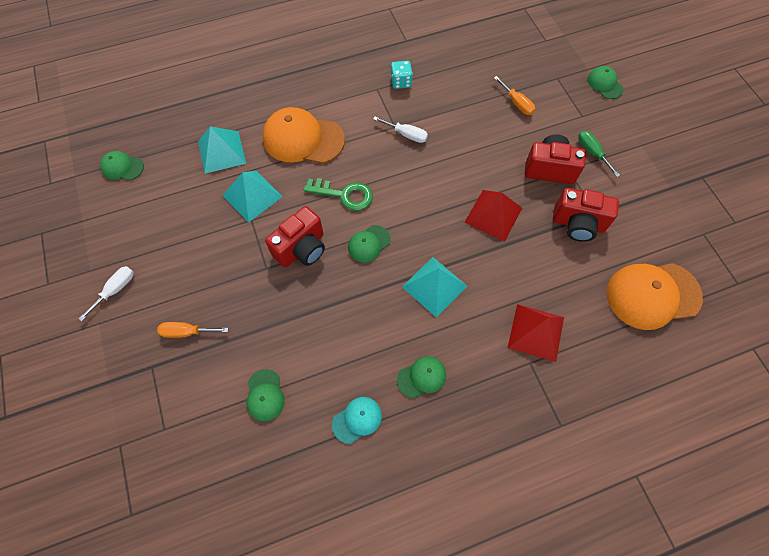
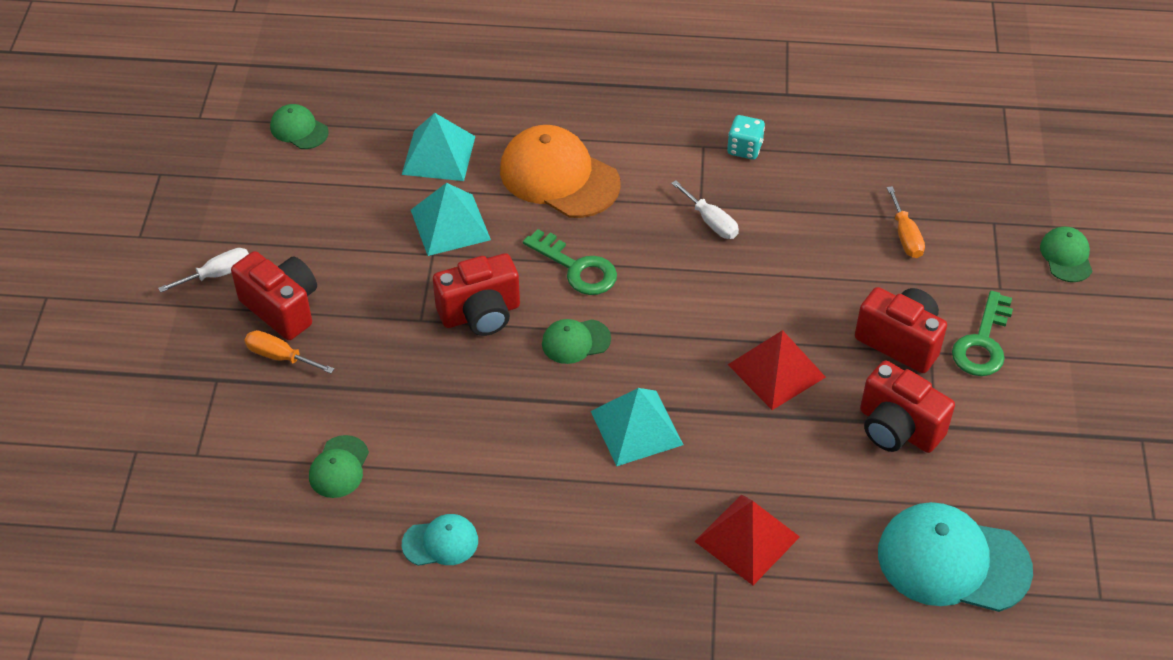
camera: 25 degrees right, 15 degrees down
green cap [397,356,446,398] -> none
green screwdriver [578,131,620,177] -> green key [952,291,1013,376]
orange cap [607,263,703,330] -> turquoise cap [878,502,1033,612]
none -> red camera [231,251,317,340]

